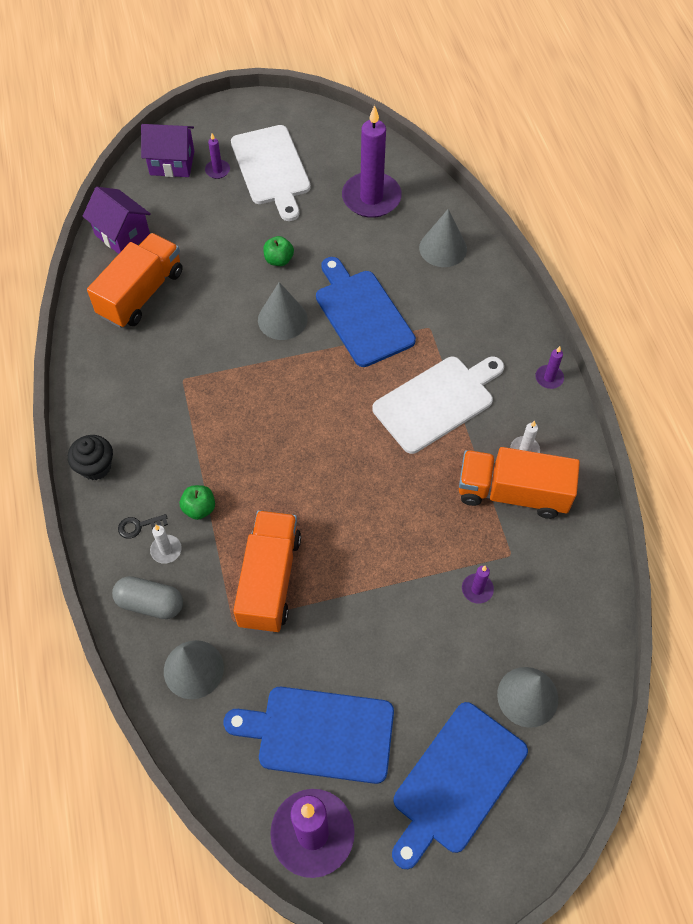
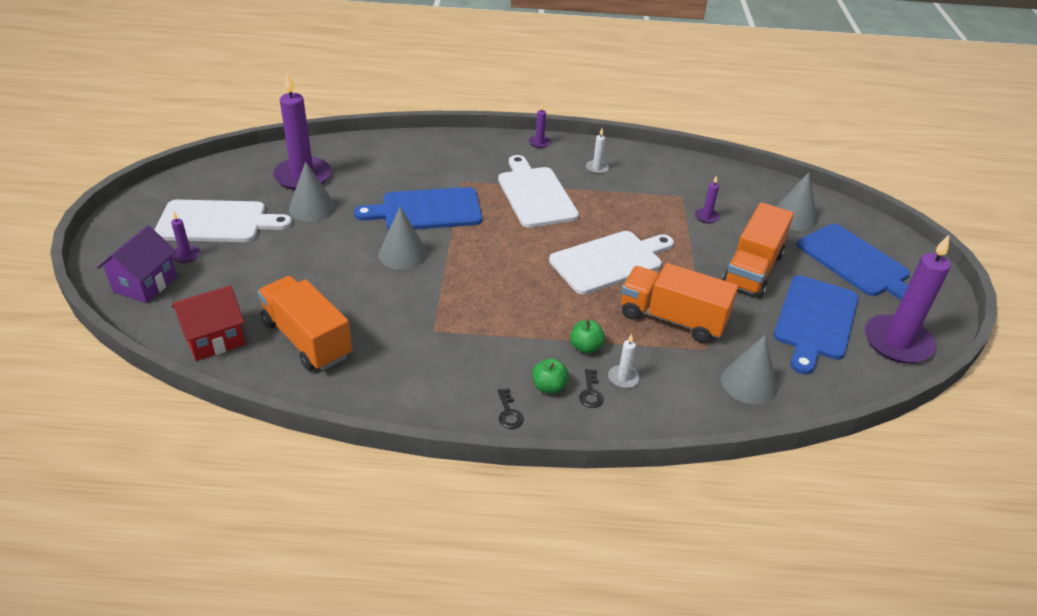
camera: 75 degrees left, 20 degrees down
black cupcake [68,435,113,480] -> black key [498,388,524,429]
purple house [82,187,151,254] -> red house [172,285,245,361]
grey capsule [112,576,183,619] -> none
green apple [263,236,294,266] -> green apple moved to [533,358,569,394]
grey cone [419,209,467,267] -> grey cone moved to [289,161,336,222]
orange truck [459,447,580,519] -> orange truck moved to [722,202,794,298]
none -> white cutting board [549,231,674,295]

